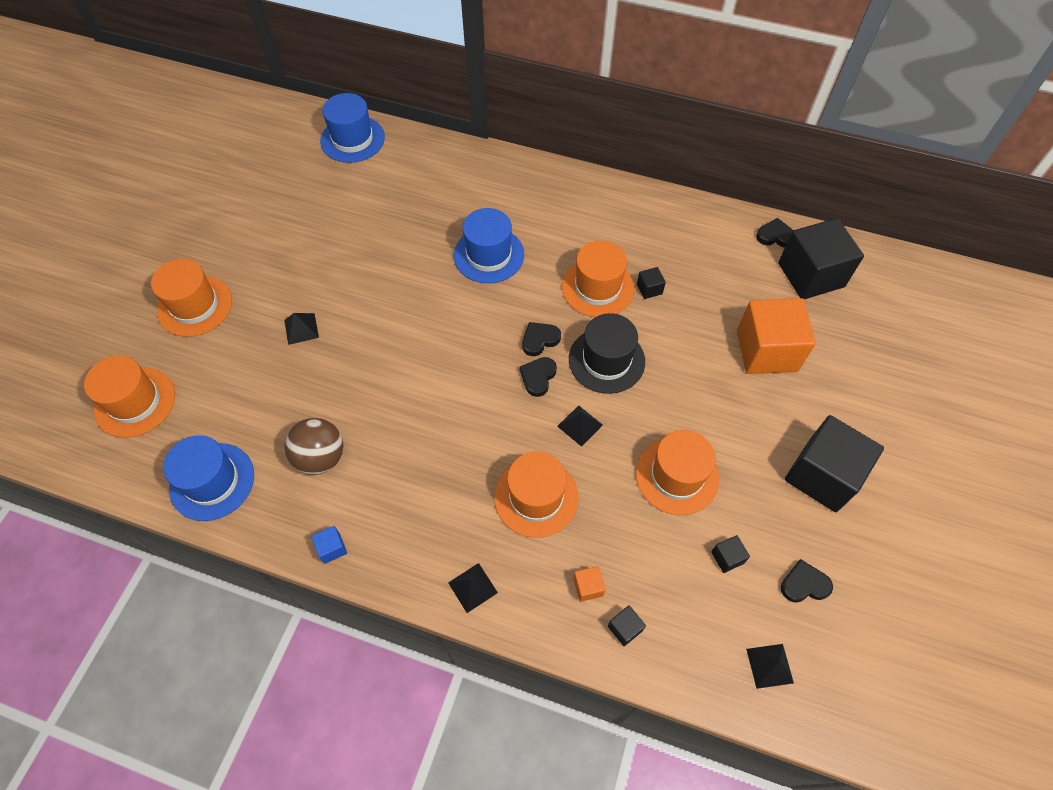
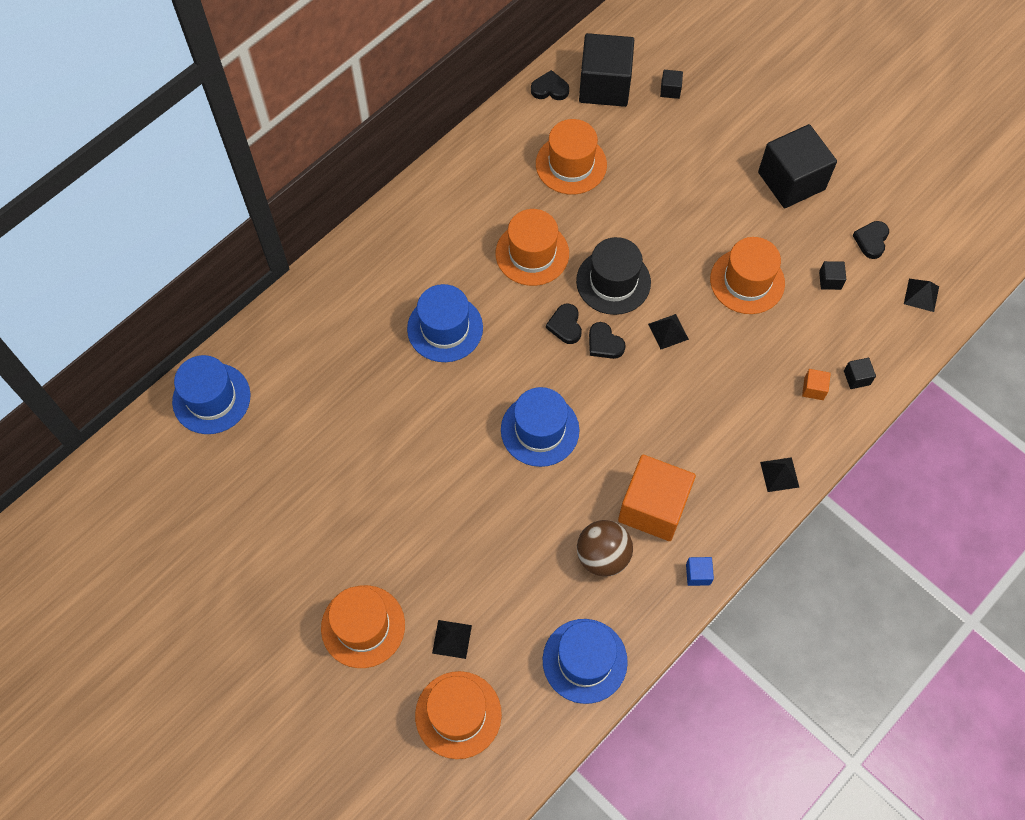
camera: 65 degrees left, 5 degrees up
black pyramid [284,313,319,345] -> black pyramid moved to [432,620,472,659]
orange hat [494,451,579,538] -> orange hat moved to [536,119,607,194]
black cube [637,267,666,299] -> black cube moved to [660,70,683,99]
orange cube [737,298,816,374] -> orange cube moved to [618,455,696,541]
black heart [756,218,794,248] -> black heart turned 60 degrees clockwise [531,70,569,100]
none -> blue hat [501,387,579,467]

